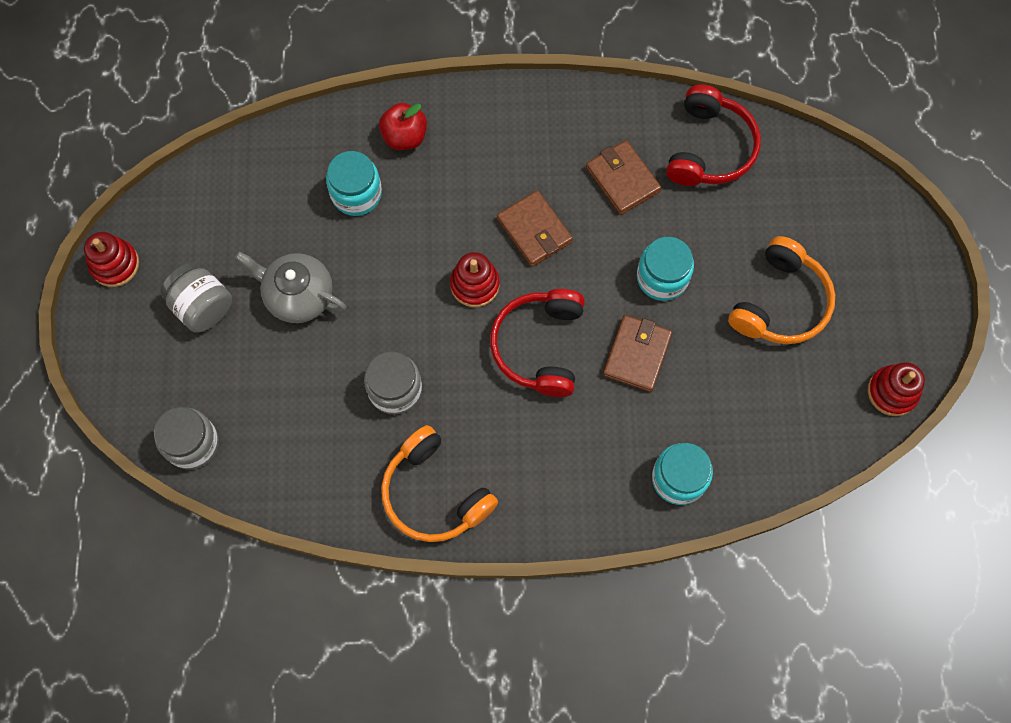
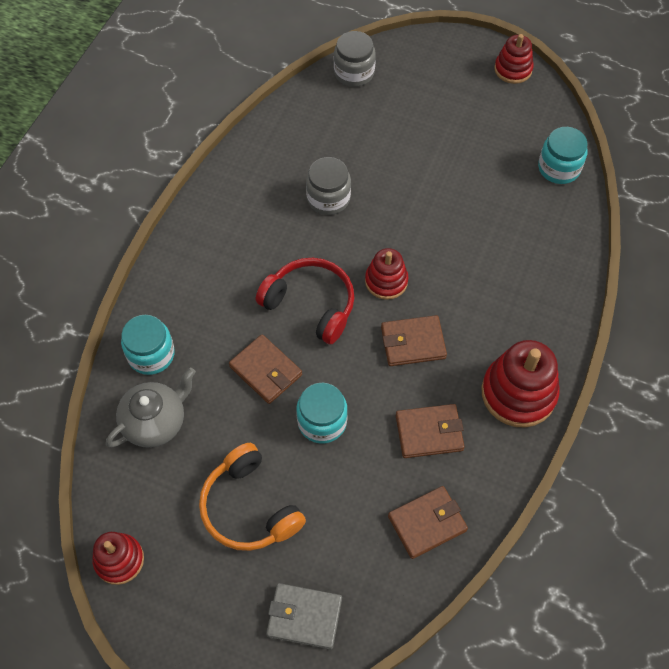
camera: 115 degrees right, 10 degrees down
grey jar [160,263,232,332] -> none
grey teapot [235,252,346,323] -> grey teapot moved to [106,367,196,448]
turquoise jar [326,151,382,216] -> turquoise jar moved to [538,127,588,184]
red apple [379,103,427,150] -> none
orange headphones [381,425,498,542] -> none
red headphones [666,84,761,186] -> brown wallet [388,486,468,559]
none -> grey wallet [266,583,342,650]
none -> red stacking toy [482,340,560,428]

